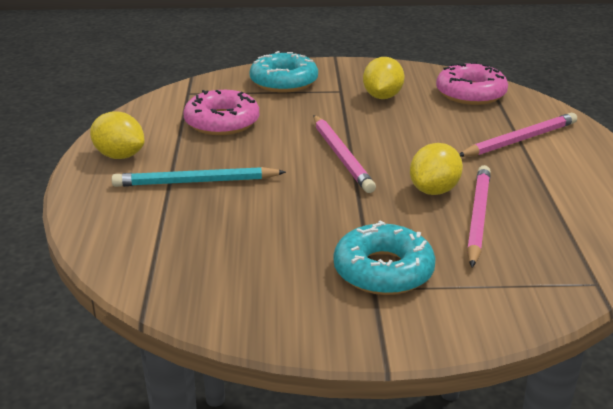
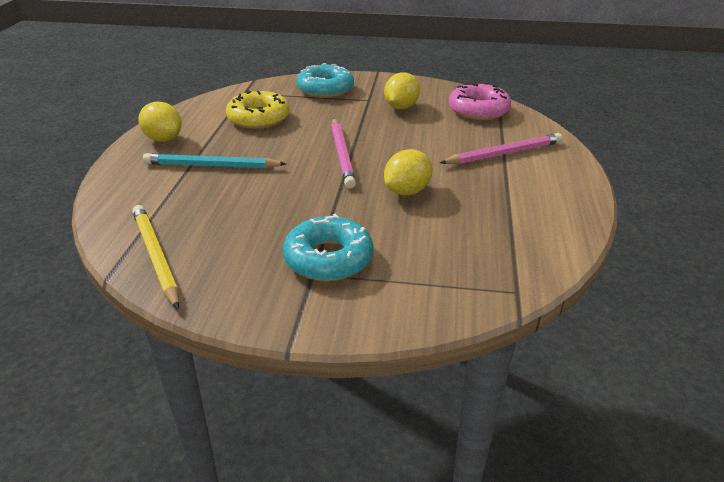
camera: 10 degrees right, 5 degrees up
pink donut [183,90,259,135] -> yellow donut [226,90,290,129]
pink pencil [467,165,491,267] -> none
none -> yellow pencil [132,205,179,309]

